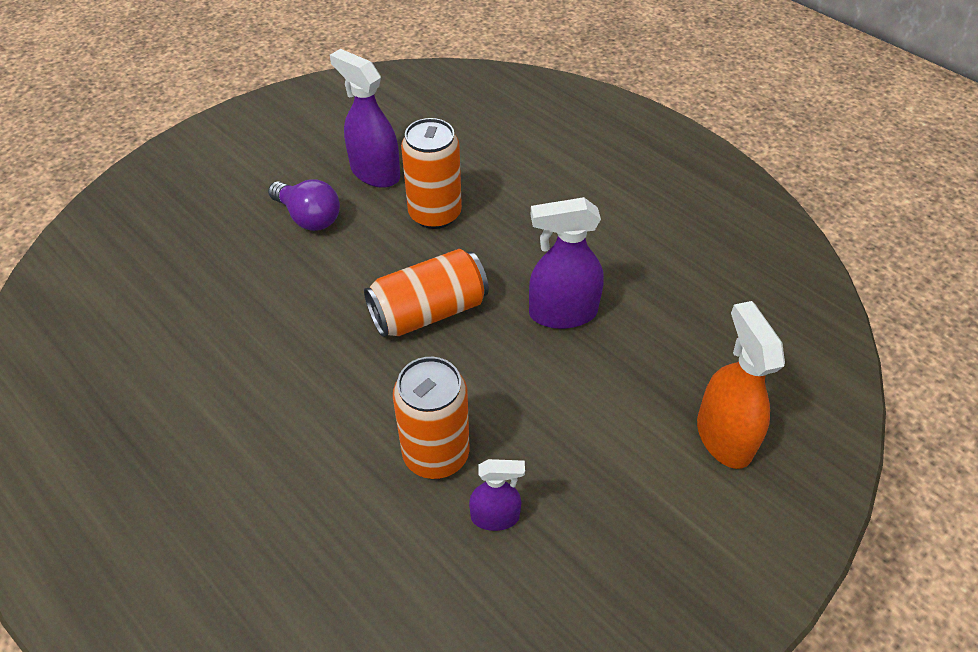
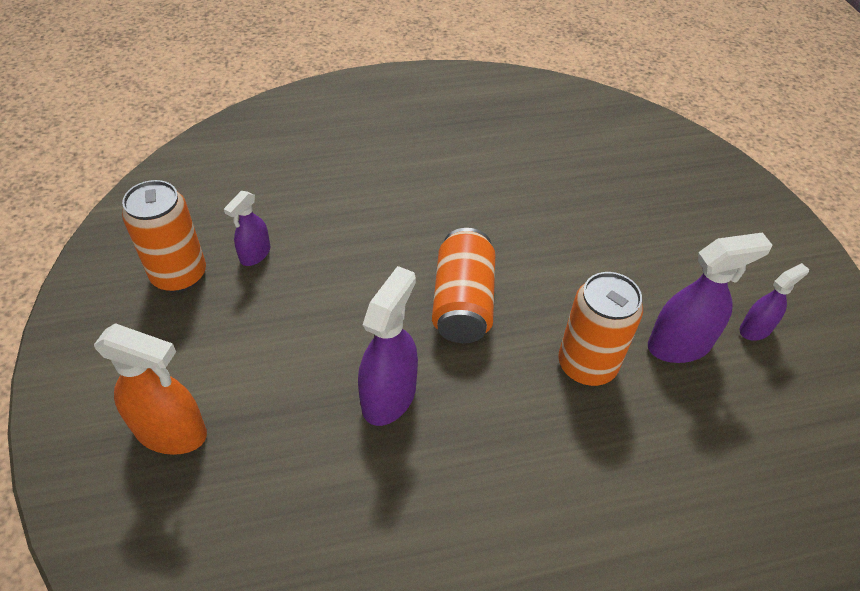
camera: 120 degrees right, 0 degrees up
purple light bulb [268,180,340,231] -> none
orange can [393,357,470,479] -> orange can moved to [122,180,206,292]
none -> purple spray bottle [740,263,809,341]

